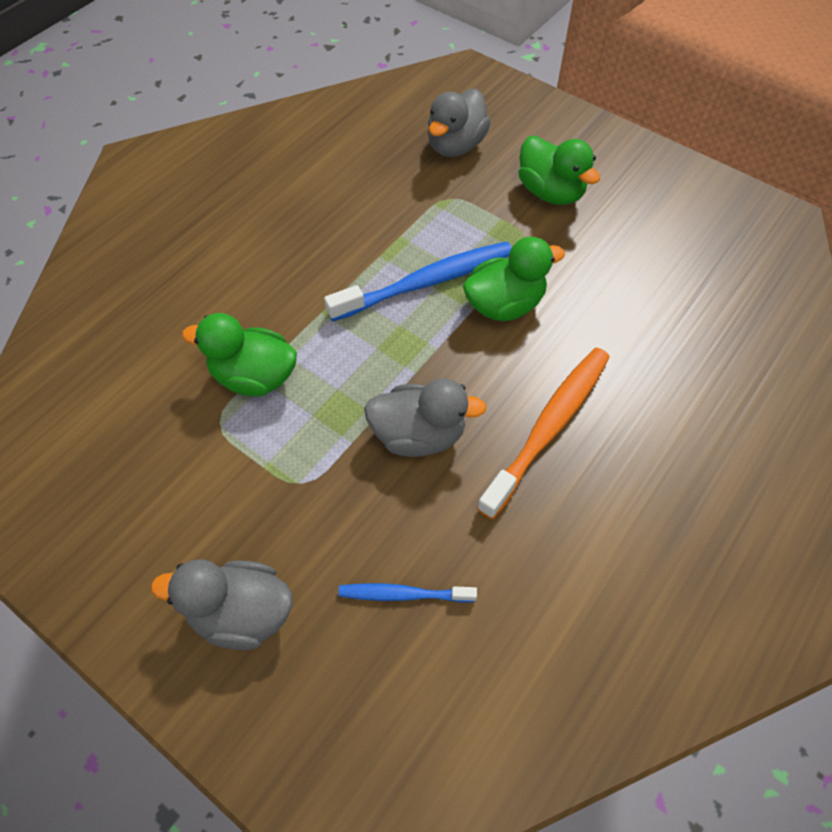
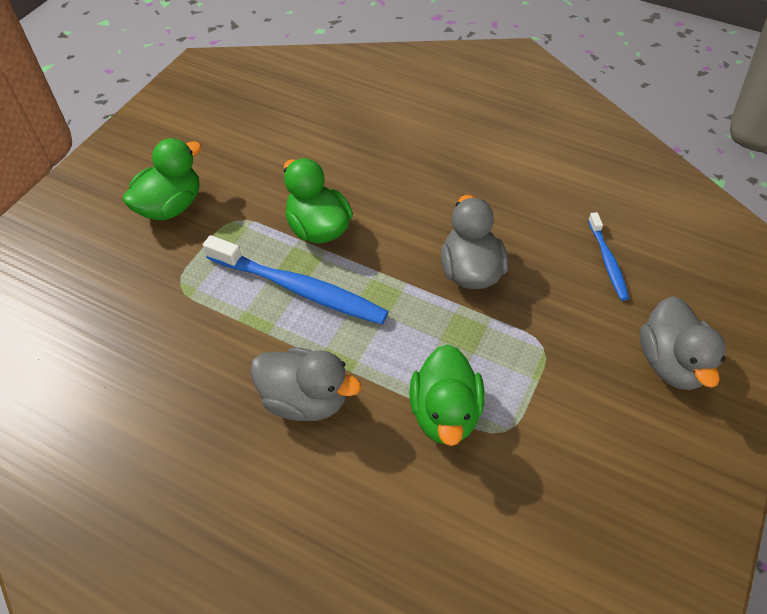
camera: 100 degrees left, 5 degrees down
blue toothbrush [324,242,512,322] -> blue toothbrush turned 150 degrees clockwise [203,235,389,325]
grey duck [428,88,491,157] -> grey duck moved to [250,347,361,421]
orange toothbrush [477,348,610,519] -> none

